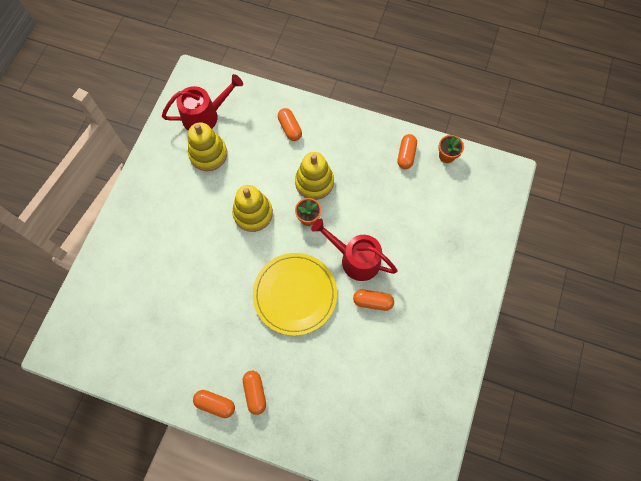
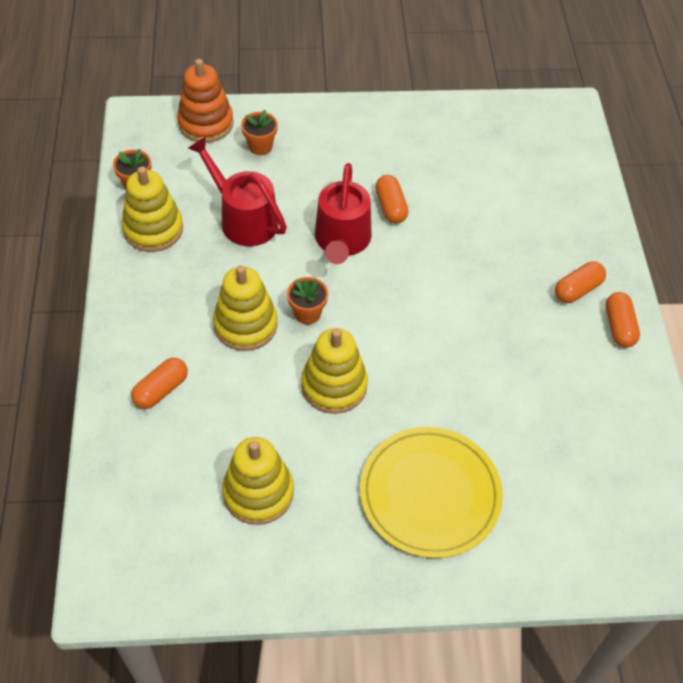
camera: 115 degrees left, 15 degrees down
red watering can [162,74,243,131] -> red watering can moved to [188,136,287,246]
yellow plate [253,253,337,336] -> yellow plate moved to [360,427,503,558]
orange capsule [398,134,417,169] -> yellow stacking toy [122,166,183,252]
none -> orange stacking toy [177,59,234,143]
none -> orange flower pot [241,110,278,155]

